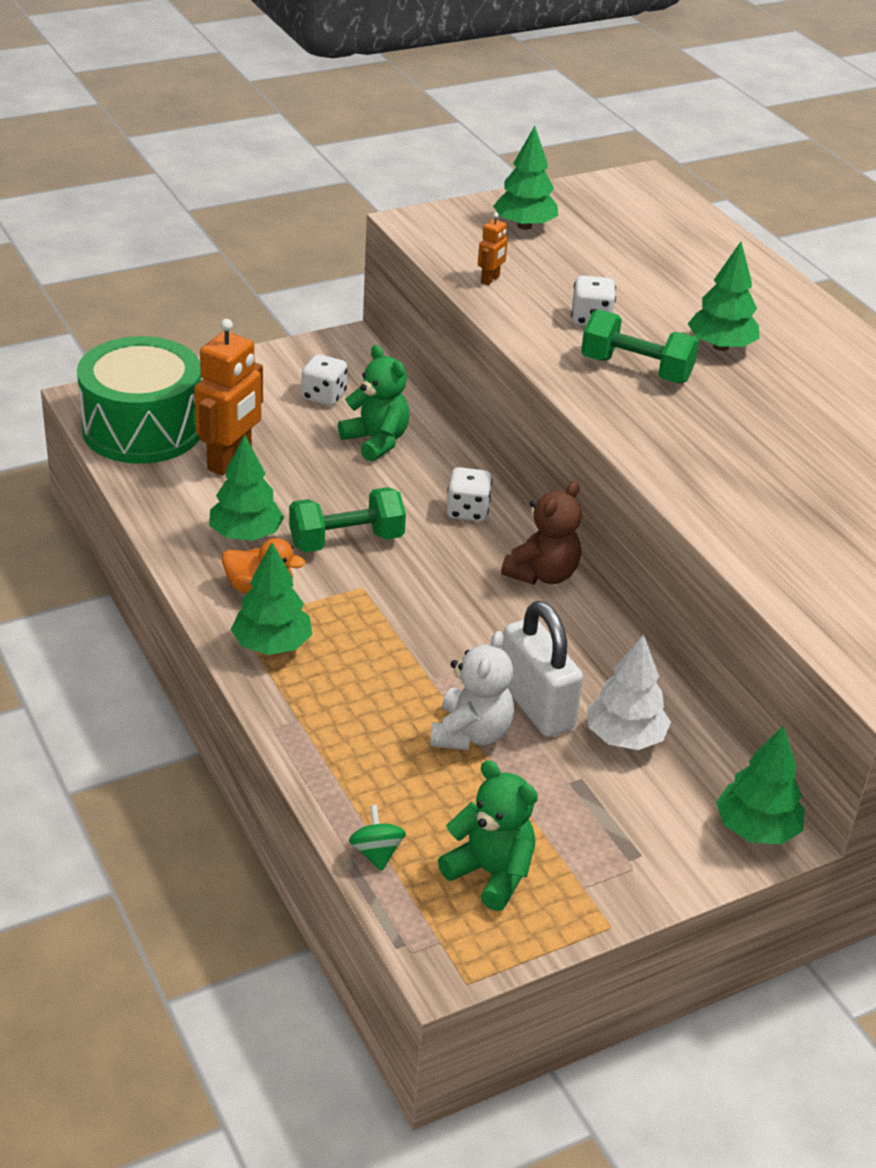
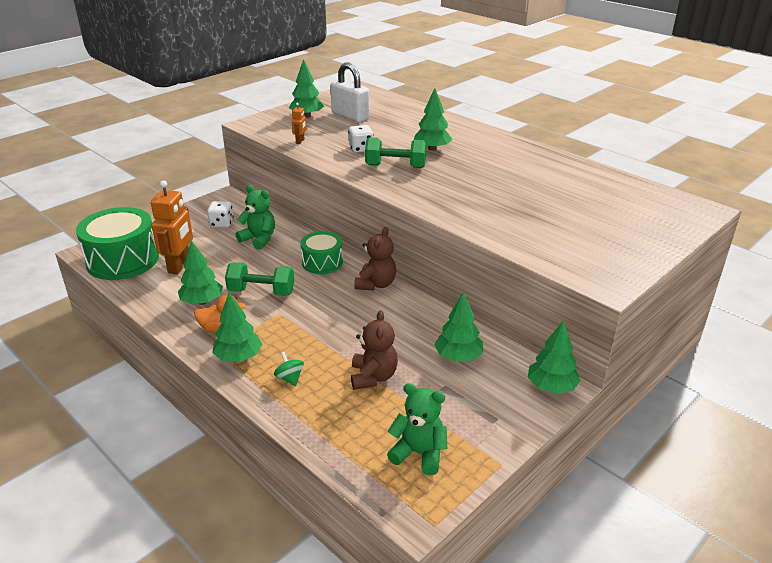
camera: 15 degrees left, 5 degrees down
green dumbbell [289,487,406,553] -> green dumbbell turned 45 degrees clockwise [225,262,294,296]
green spinning top [349,805,406,871] -> green spinning top moved to [274,352,304,386]
white teddy bear [430,631,514,750] -> brown teddy bear [351,310,398,390]
white dice [447,467,492,522] -> green drum [300,231,343,274]
white padlock [502,601,583,737] -> white padlock moved to [331,63,369,122]
white tree [587,634,671,750] -> green tree [434,292,483,362]

